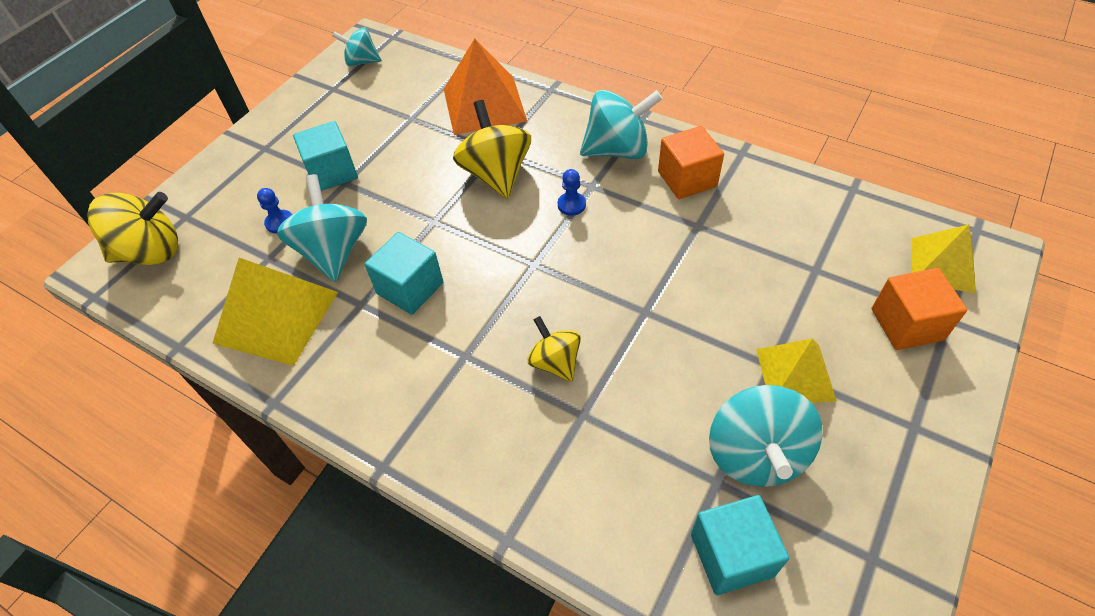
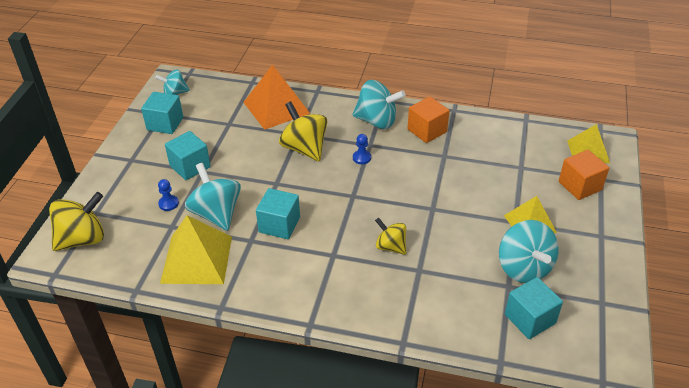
camera: 20 degrees left, 10 degrees down
turquoise spinning top [580,90,663,159] -> turquoise spinning top turned 45 degrees clockwise [352,80,406,129]
none -> turquoise cube [141,92,183,134]

